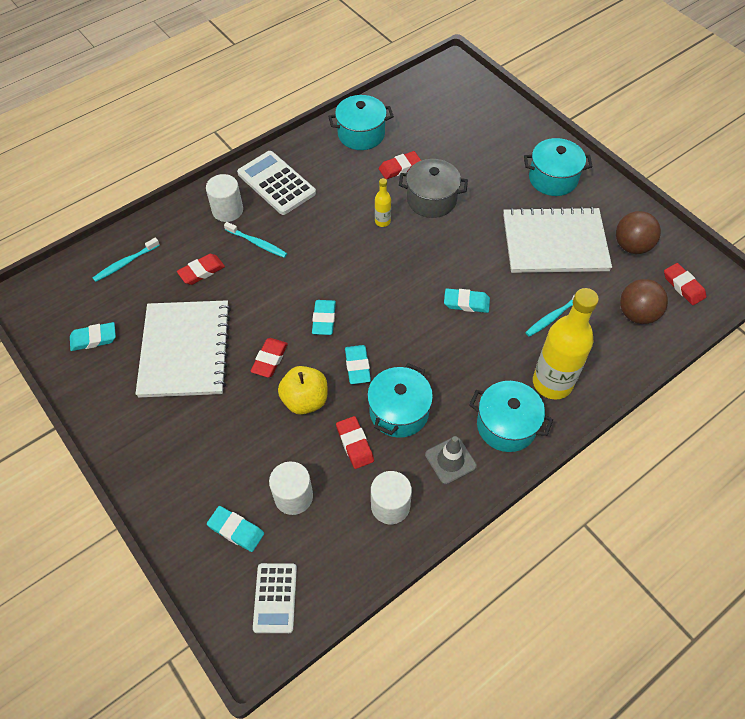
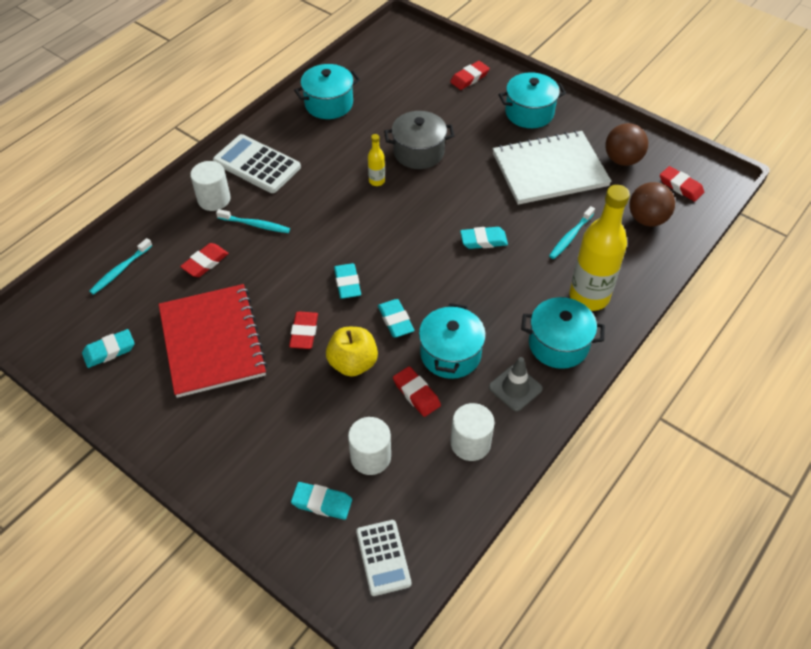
camera: 15 degrees left, 5 degrees down
white notebook [135,300,231,397] -> red notebook [159,284,267,398]
red eraser [379,151,421,179] -> red eraser moved to [450,61,490,90]

